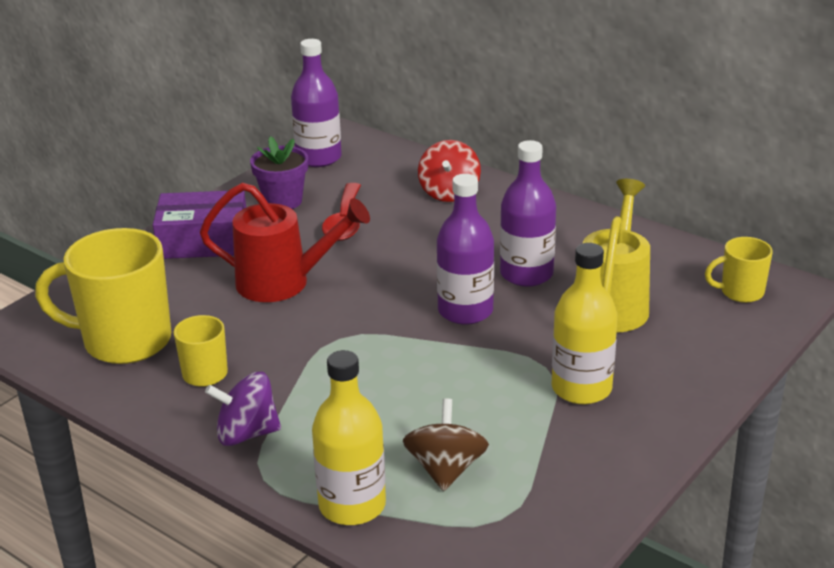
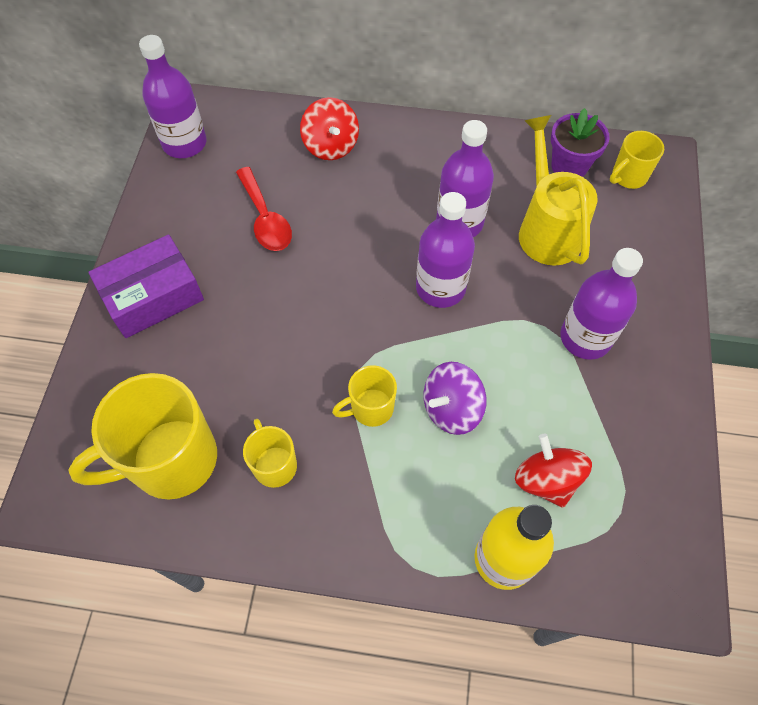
camera: 30 degrees left, 30 degrees up
red watering can [200,182,370,302] -> none
purple spinning top [205,372,281,446] -> purple spinning top moved to [424,362,487,435]
purple flower pot [250,136,308,209] -> purple flower pot moved to [551,108,610,177]
brown spinning top [403,398,489,491] -> red spinning top [515,434,592,508]
yellow bottle [552,243,618,404] -> purple bottle [560,248,643,360]
none -> yellow mug [332,365,397,427]

